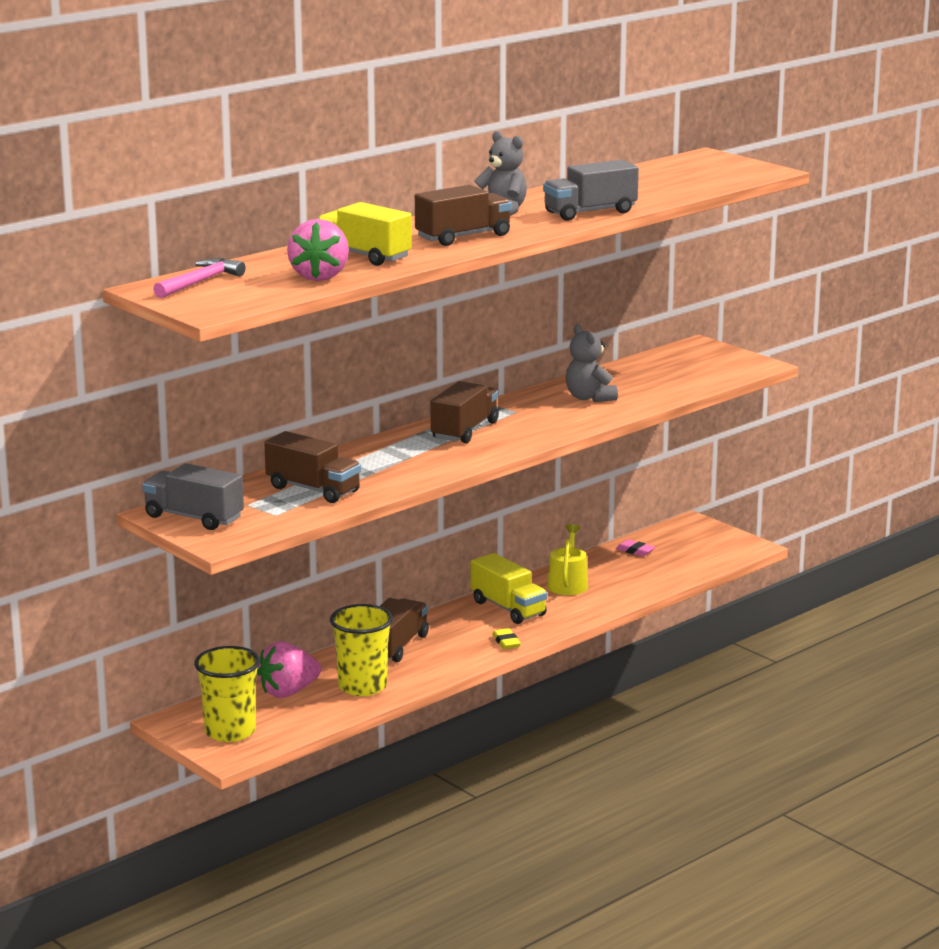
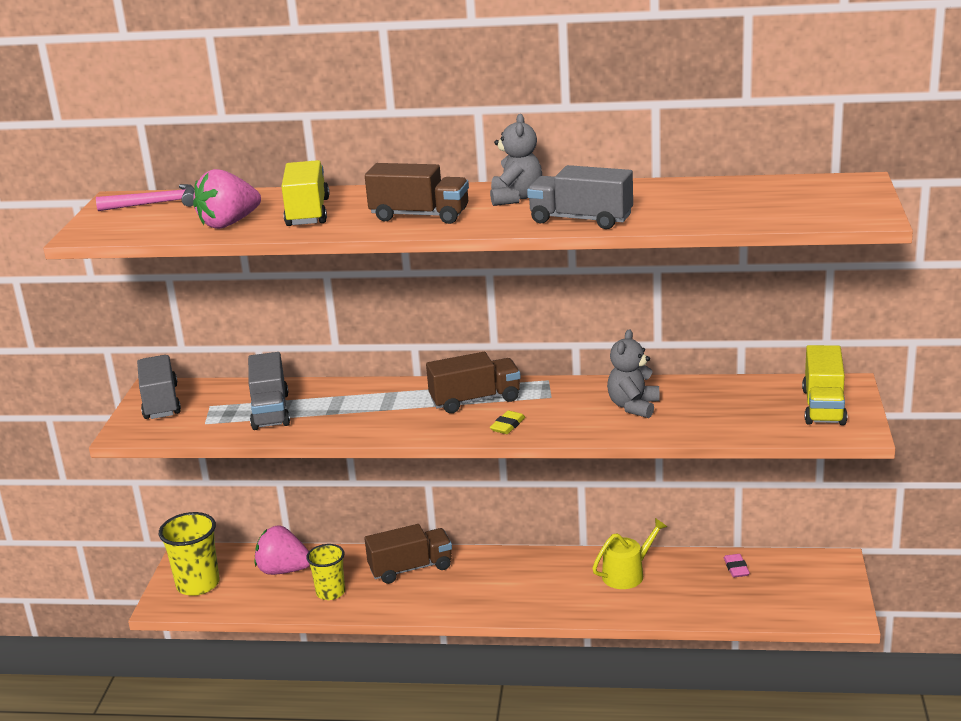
camera: 50 degrees right, 5 degrees up
brown truck [264,431,361,503] -> grey truck [248,352,290,430]
yellow cup [330,604,393,696] -> yellow cup [307,544,345,600], size x0.66
yellow truck [471,553,547,624] -> yellow truck moved to [802,345,847,425]
yellow eraser [492,628,521,649] -> yellow eraser moved to [490,411,525,434]

